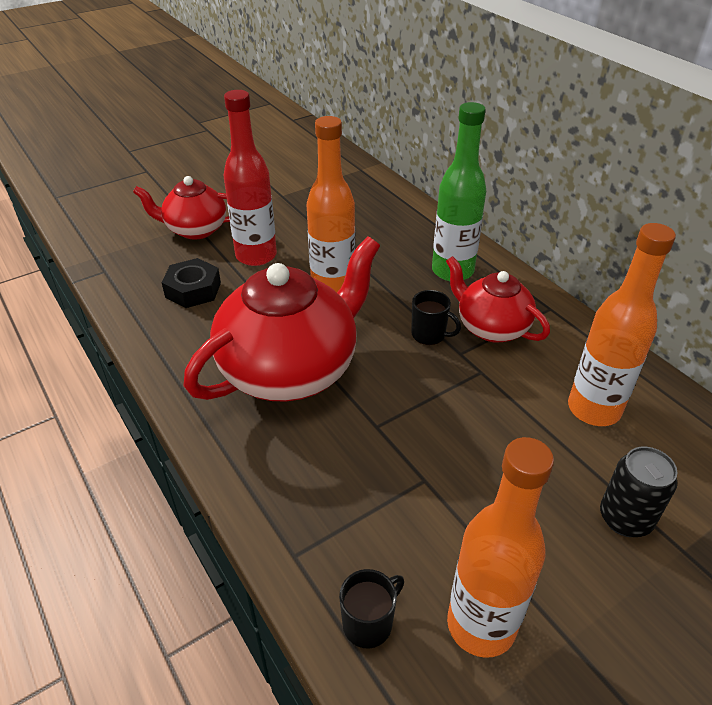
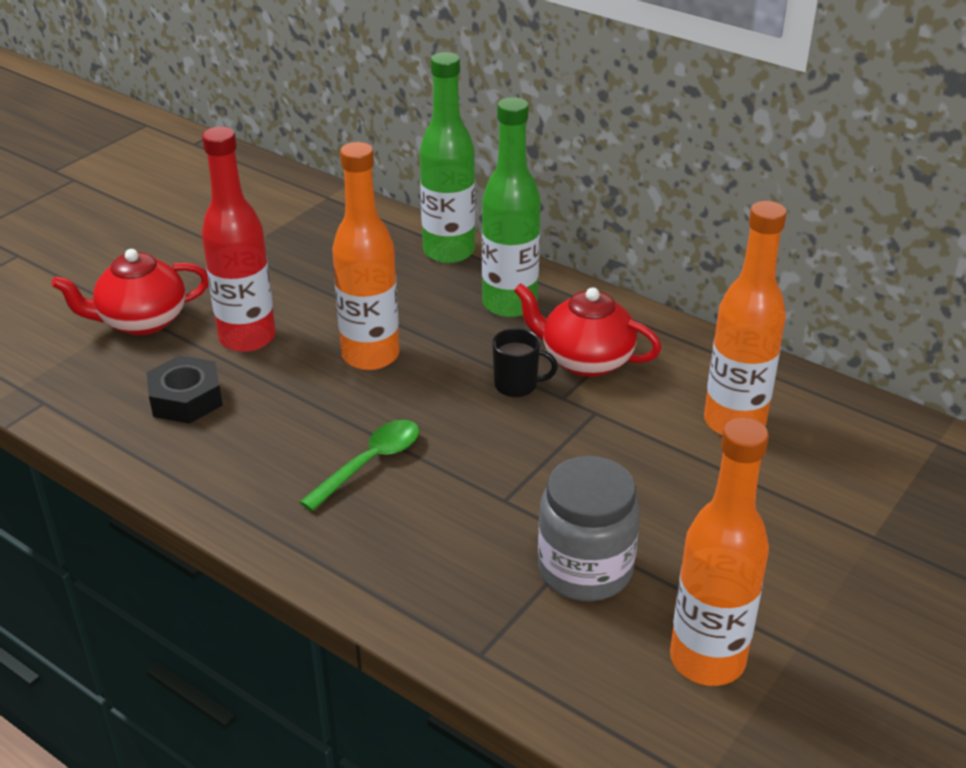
camera: 20 degrees left, 5 degrees down
red teapot [183,236,380,402] -> green spoon [300,420,420,511]
black mug [339,569,404,649] -> none
black can [600,447,678,537] -> none
none -> green bottle [420,52,475,263]
none -> grey jar [538,456,640,601]

